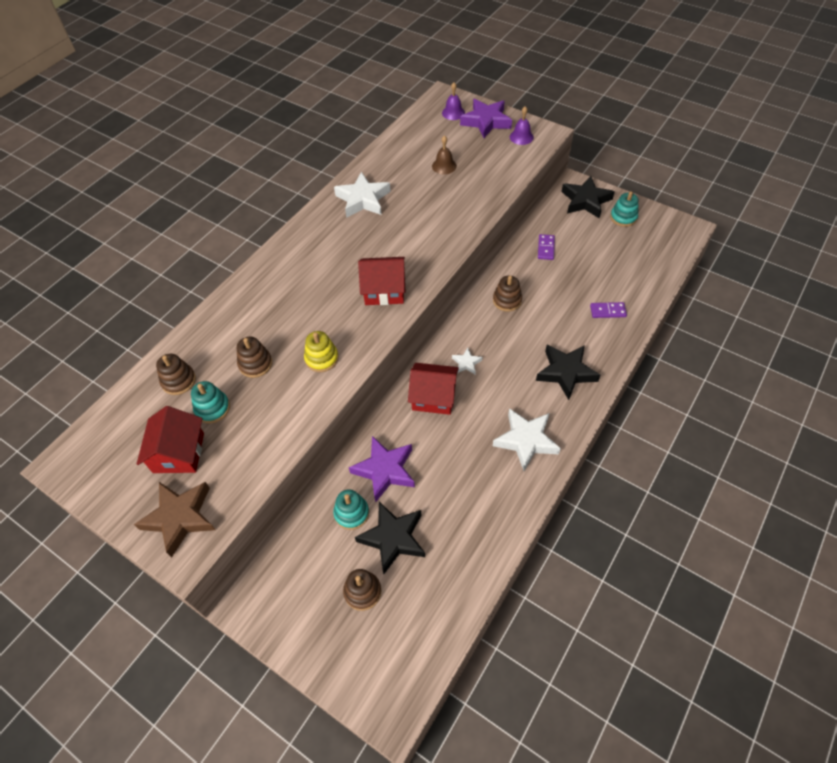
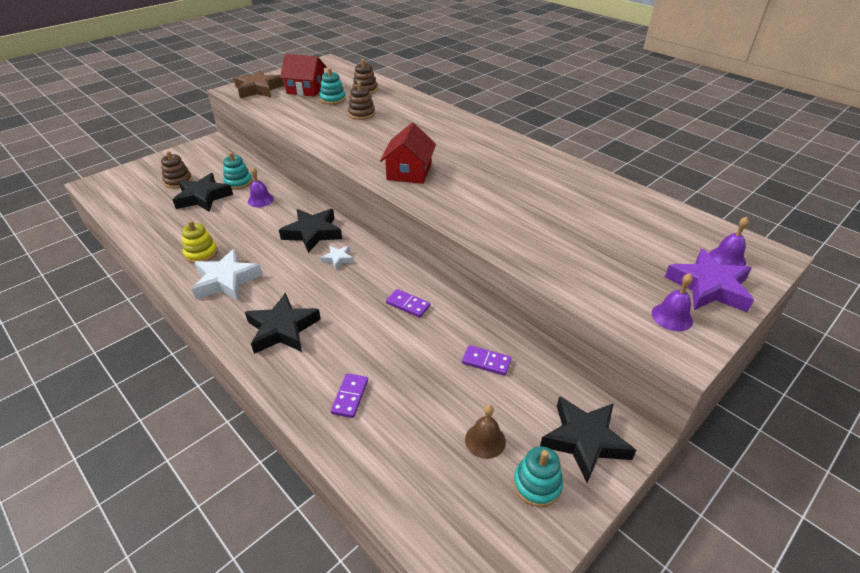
camera: 100 degrees right, 15 degrees down
yellow stacking toy [304,331,339,372] -> yellow stacking toy moved to [182,220,218,263]
white star [334,172,391,218] -> none
purple star [349,436,415,502] -> purple bell [248,167,274,207]
red house [408,363,459,415] -> black star [279,209,342,253]
brown bell [432,135,457,174] -> brown bell moved to [465,404,506,459]
brown stacking toy [493,276,522,312] -> purple domino [386,289,430,318]

